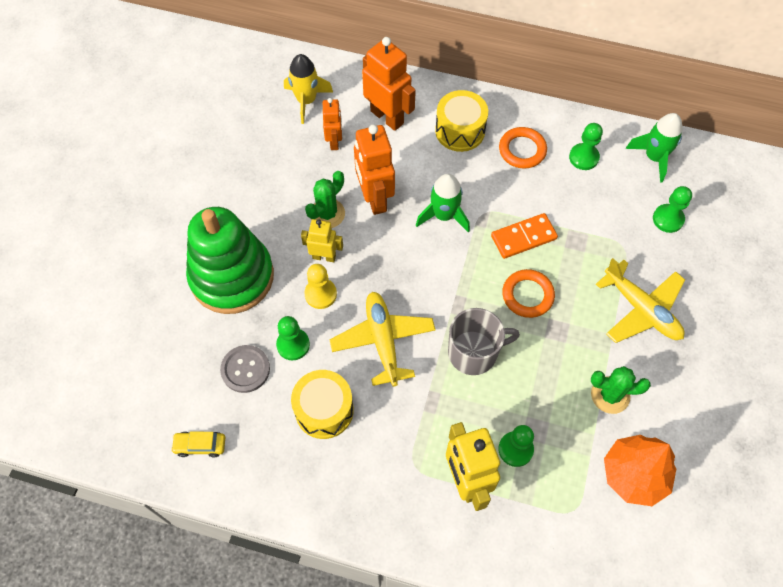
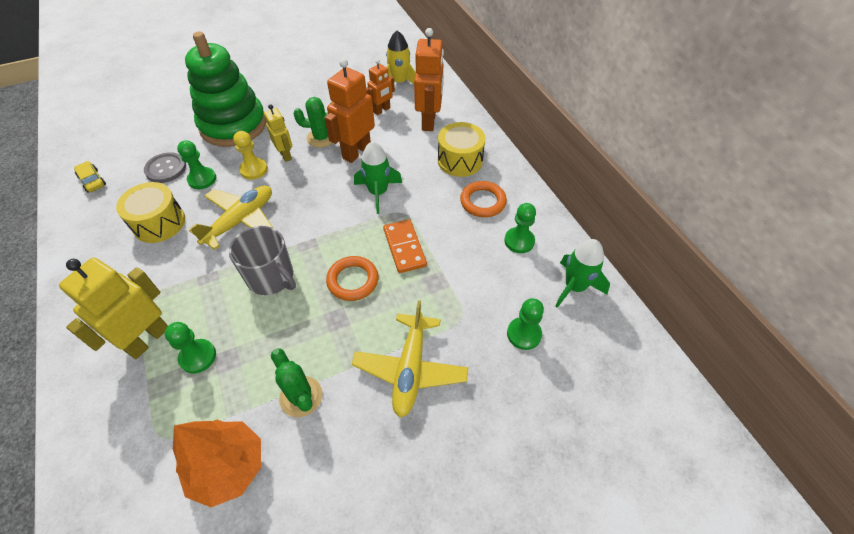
camera: 50 degrees right, 10 degrees down
orange domino [491,213,558,259] -> orange domino turned 45 degrees clockwise [383,219,427,273]

